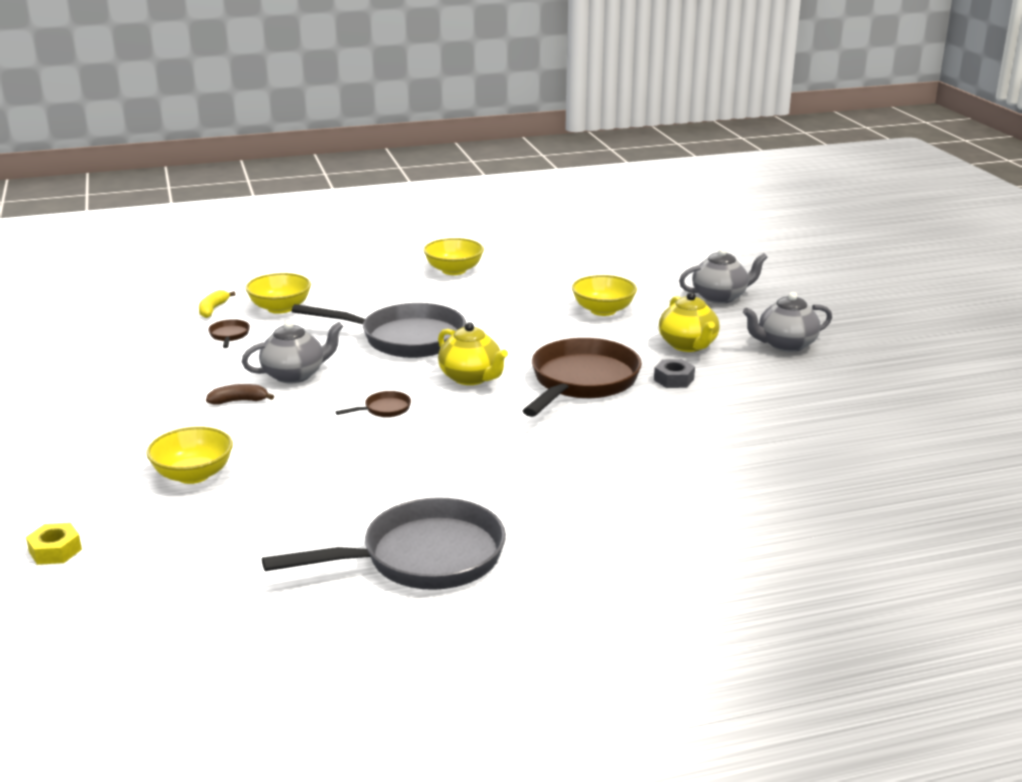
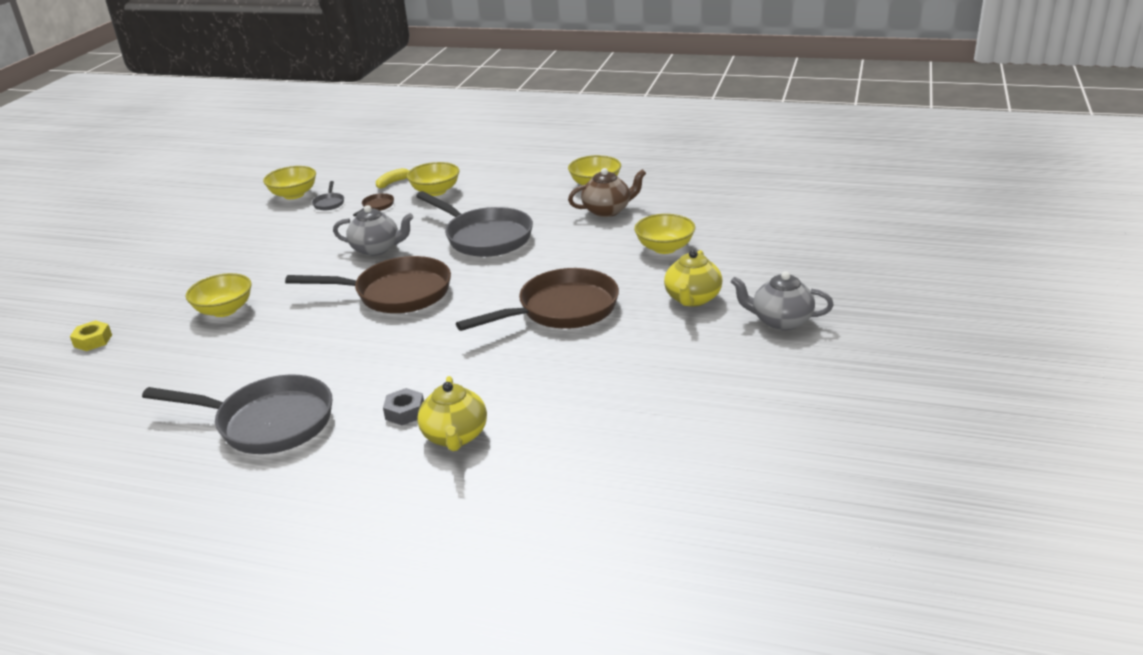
camera: 35 degrees right, 5 degrees up
brown banana [206,384,274,405] -> none
brown pan [336,391,411,417] -> brown pan [285,256,451,313], size x2.50
yellow teapot [438,322,508,385] -> yellow teapot moved to [417,376,487,451]
grey nut [654,359,695,388] -> grey nut moved to [383,388,424,425]
grey teapot [679,248,768,304] -> none
none -> yellow bowl [263,166,316,199]
none -> grey pan [312,181,344,210]
none -> brown teapot [568,168,646,217]

